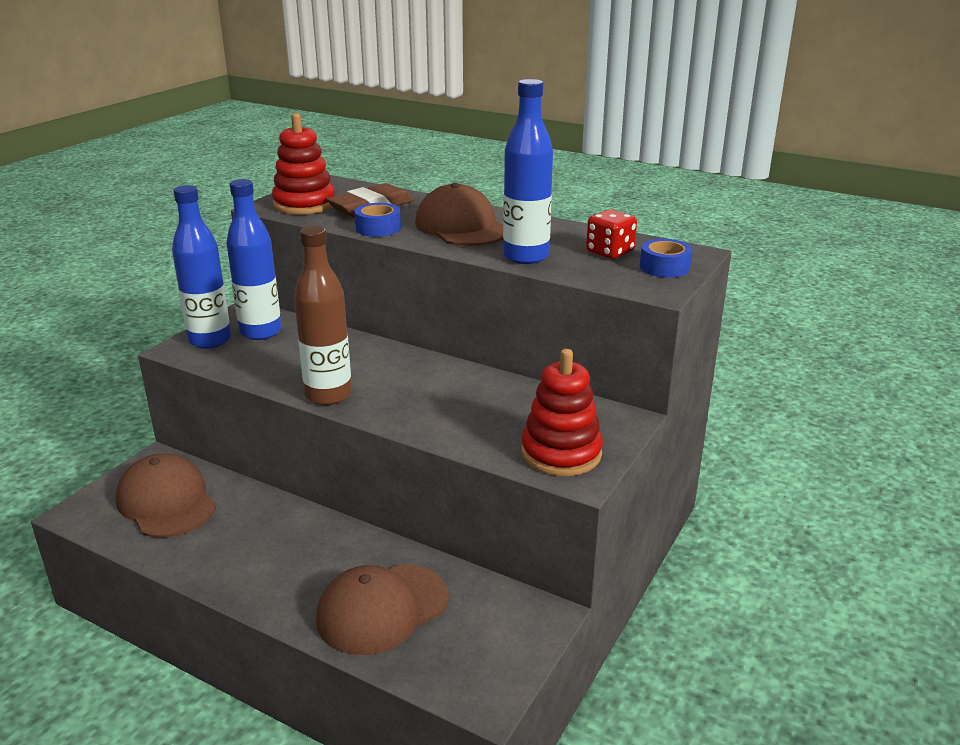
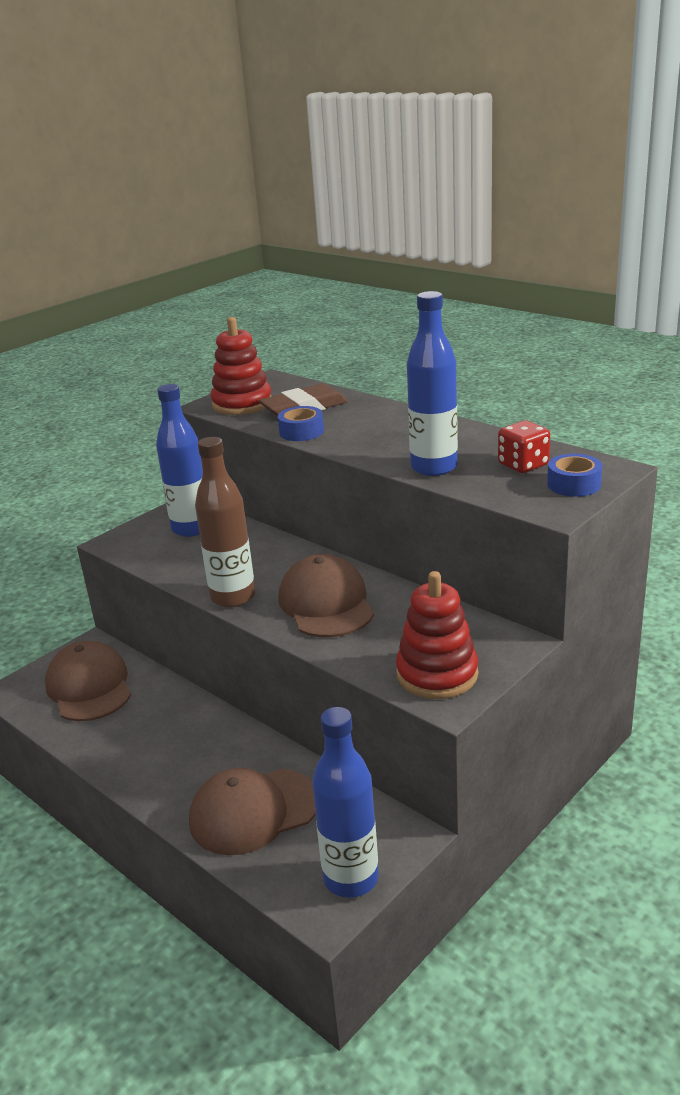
camera: 15 degrees right, 0 degrees up
blue bottle [172,185,231,349] -> blue bottle moved to [312,707,379,898]
brown cap [415,183,503,246] -> brown cap moved to [278,554,374,638]

